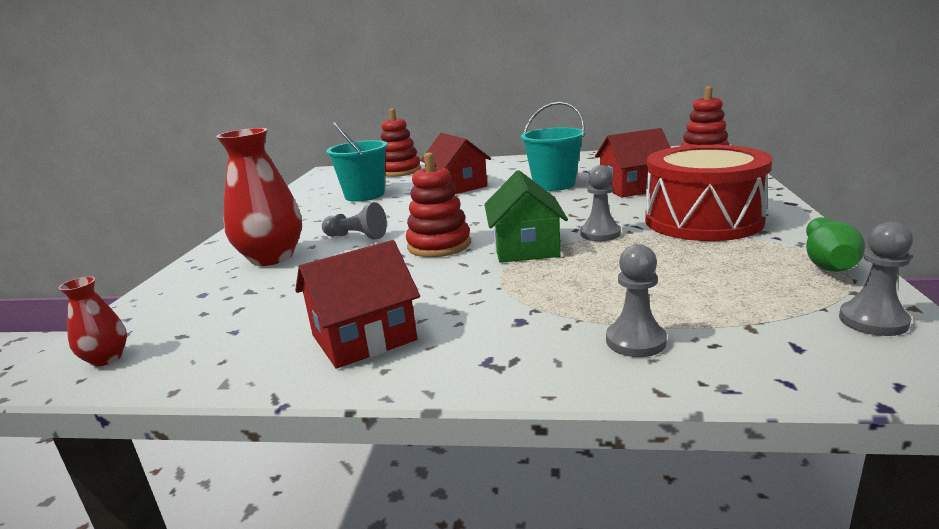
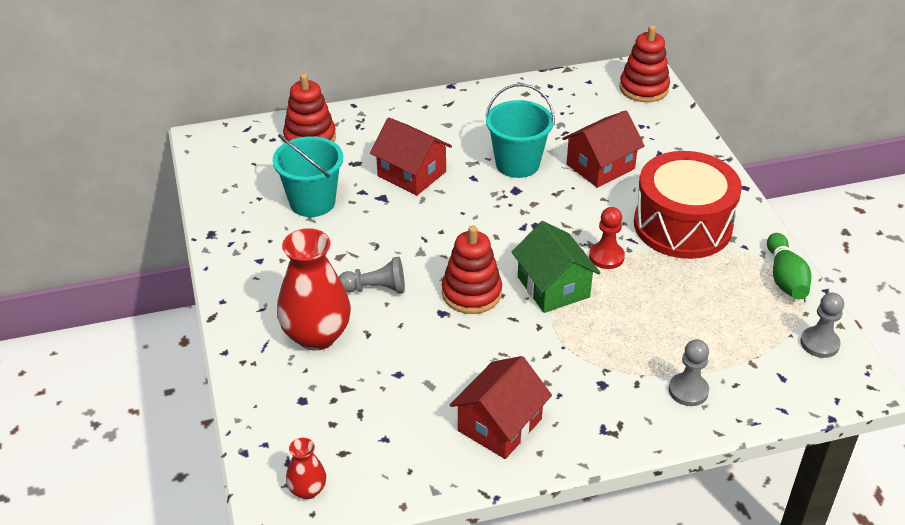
camera: 25 degrees left, 20 degrees up
grey pawn [580,165,621,241] -> red pawn [589,207,625,269]

